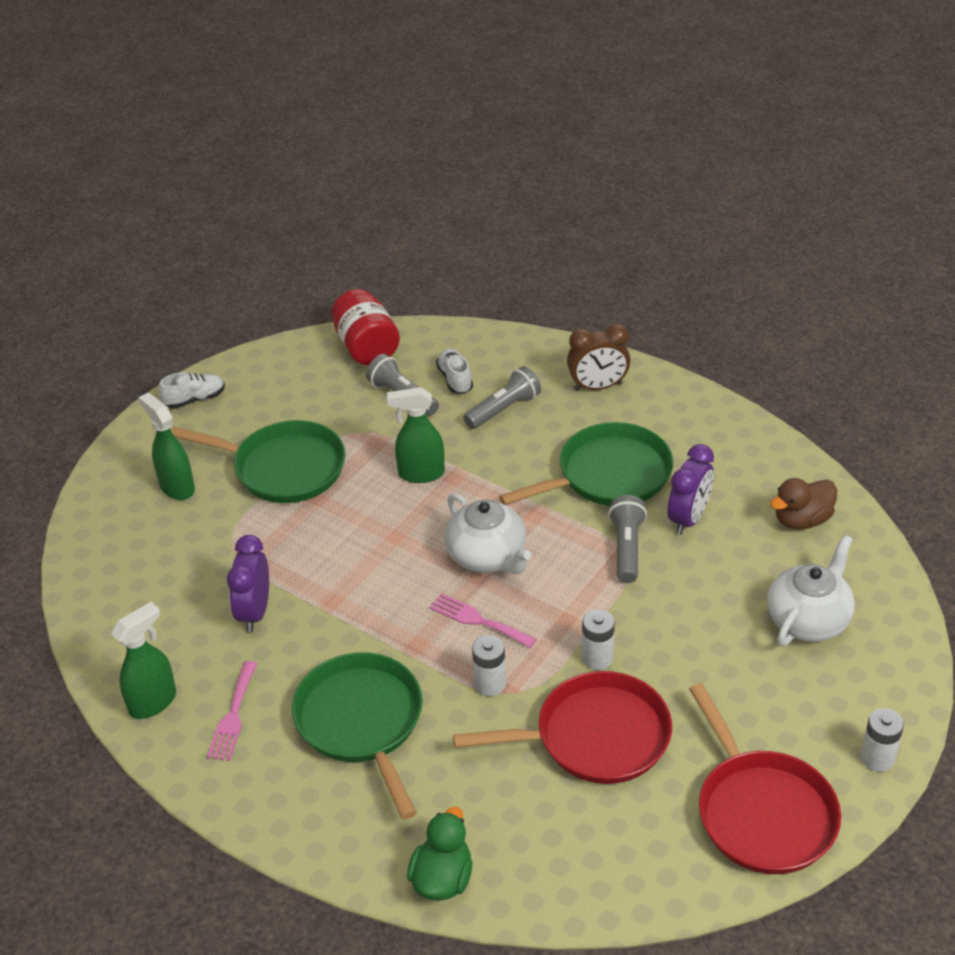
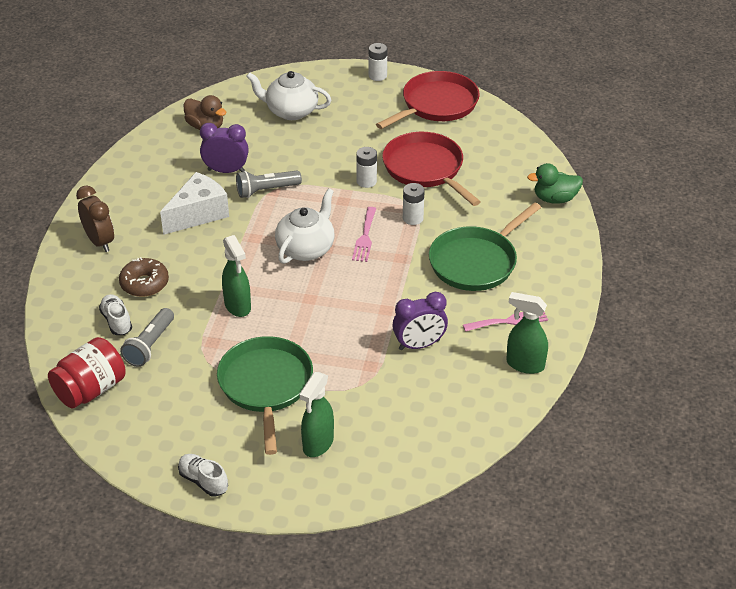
camera: 115 degrees left, 0 degrees up
white shoe [436,348,473,394] -> white shoe turned 105 degrees clockwise [99,294,132,335]
grey flashlight [463,366,541,429] -> brown donut [119,257,169,297]
green pan [499,422,673,506] -> white cheese [160,172,229,235]

